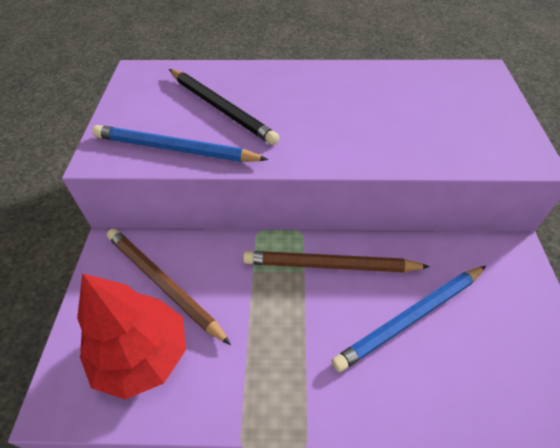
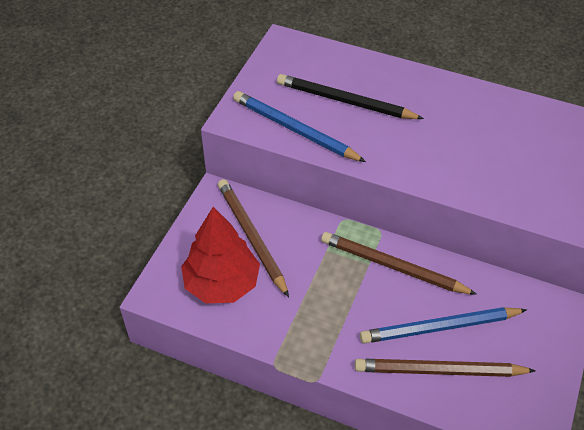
camera: 20 degrees right, 0 degrees up
black pencil [169,69,280,145] -> black pencil turned 135 degrees clockwise [277,74,424,119]
none -> brown pencil [355,359,536,377]

